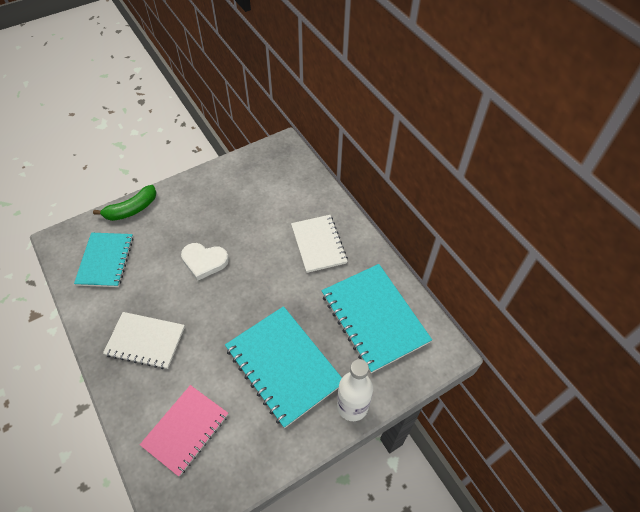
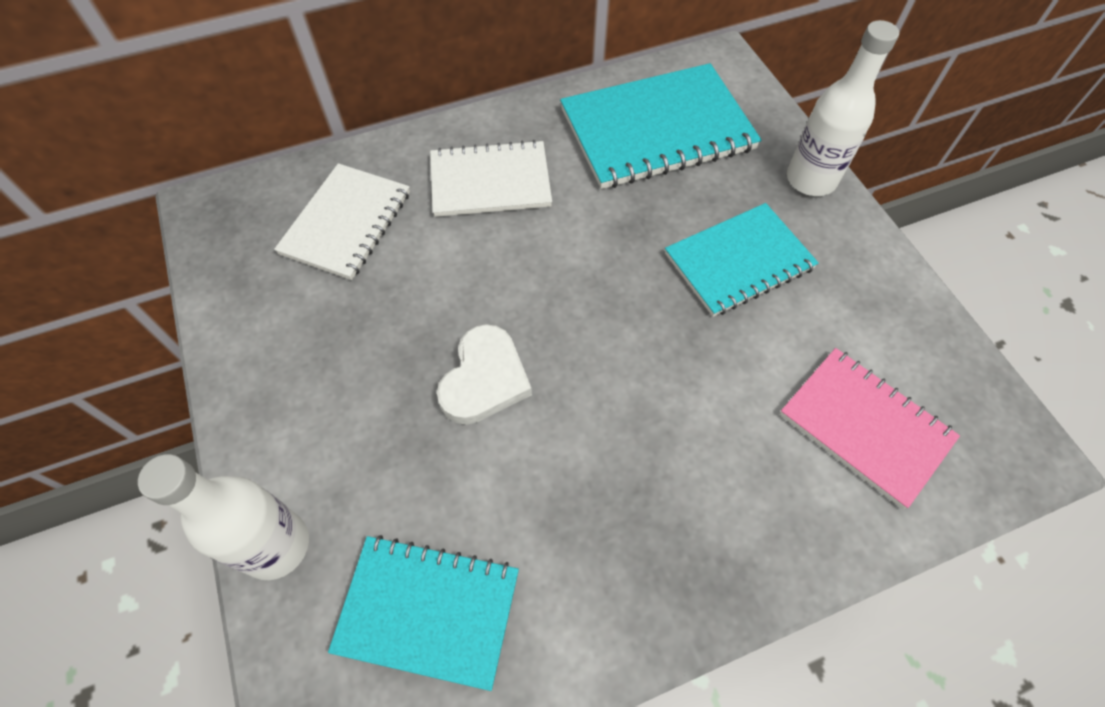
camera: 80 degrees left, 5 degrees up
green banana [93,185,157,221] -> white bottle [138,454,309,580]
white notebook [103,312,185,369] -> white notebook moved to [274,163,410,280]
turquoise notebook [225,306,342,428] -> turquoise notebook [665,203,819,317], size x0.66

